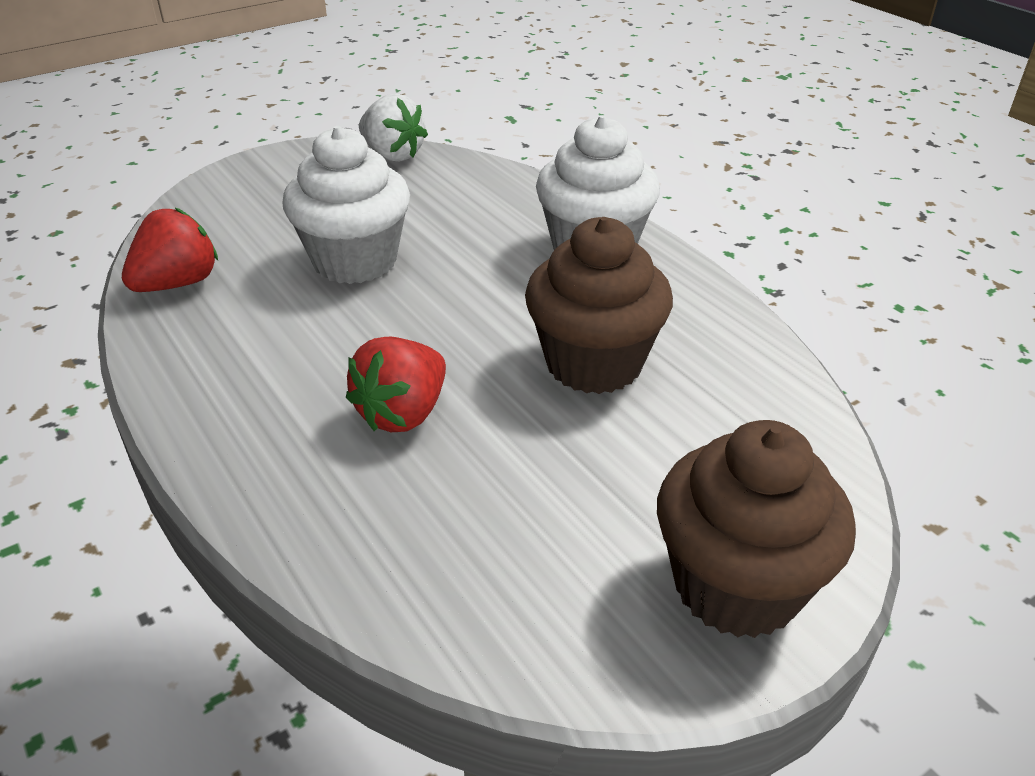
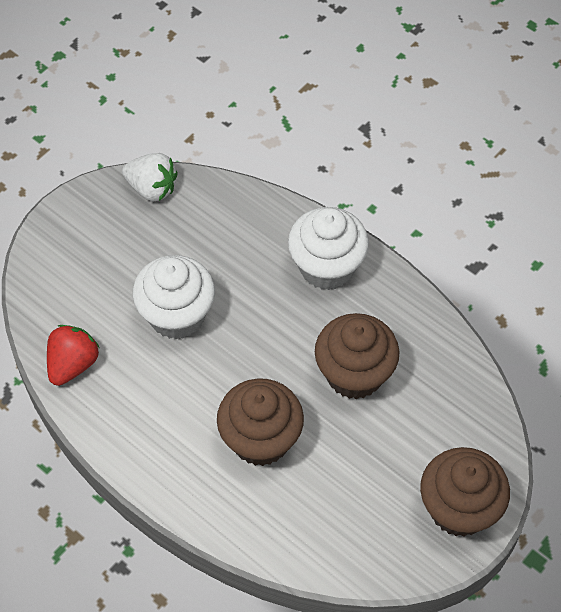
camera: 15 degrees left, 20 degrees up
red strawberry [346,337,446,432] -> brown cupcake [217,378,304,466]

